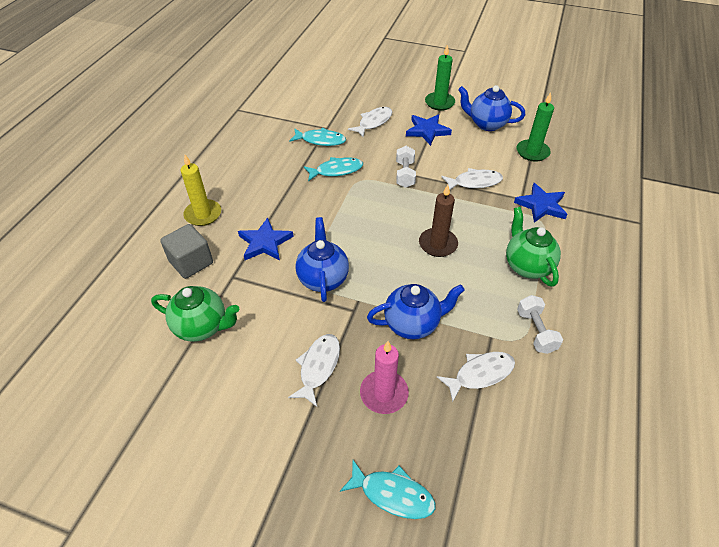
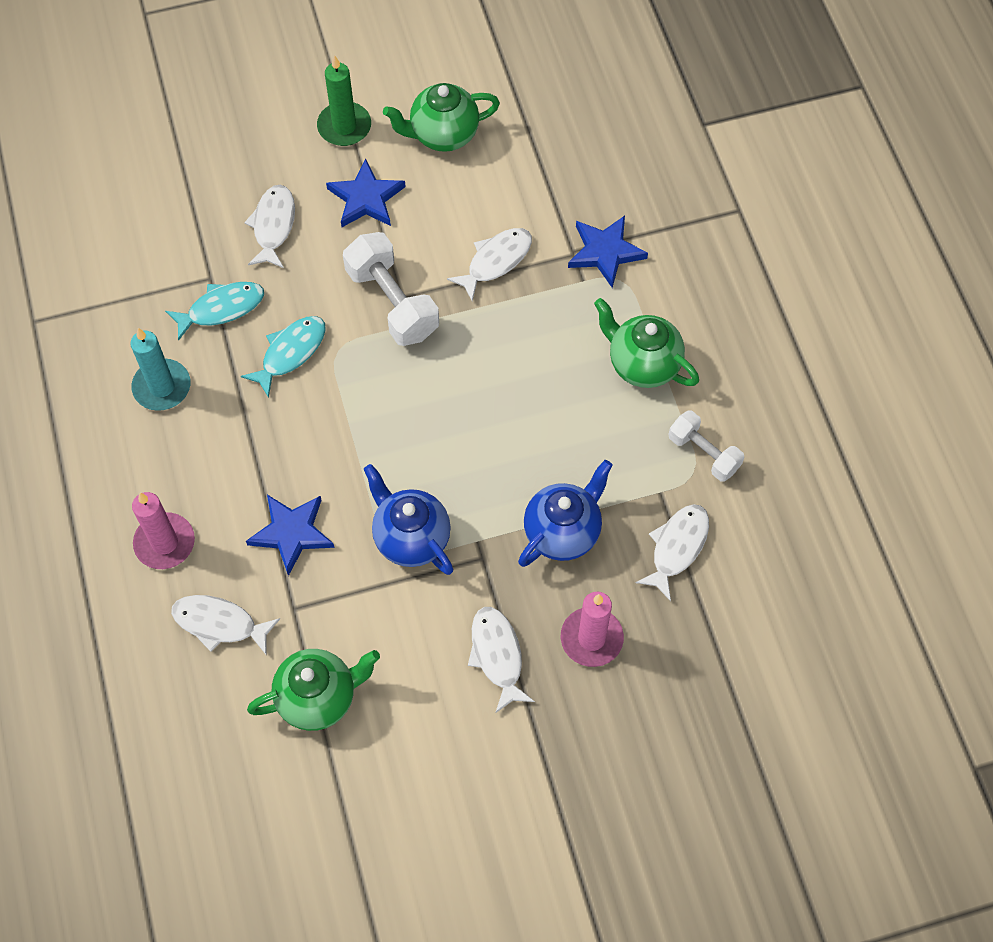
camera: 35 degrees left, 15 degrees up
grey cube [160,224,213,279] -> white fish [171,595,280,655]
yellow candle [181,155,221,226] -> pink candle [132,492,195,569]
turquoise fish [340,460,435,519] -> none
white dumbbell [396,146,416,188] -> white dumbbell [343,232,439,346], size x1.59
brown candle [419,185,458,257] -> none
blue teapot [458,85,525,131] -> green teapot [383,83,500,152]
green candle [517,93,554,162] -> none
none -> turquoise candle [130,328,190,411]

